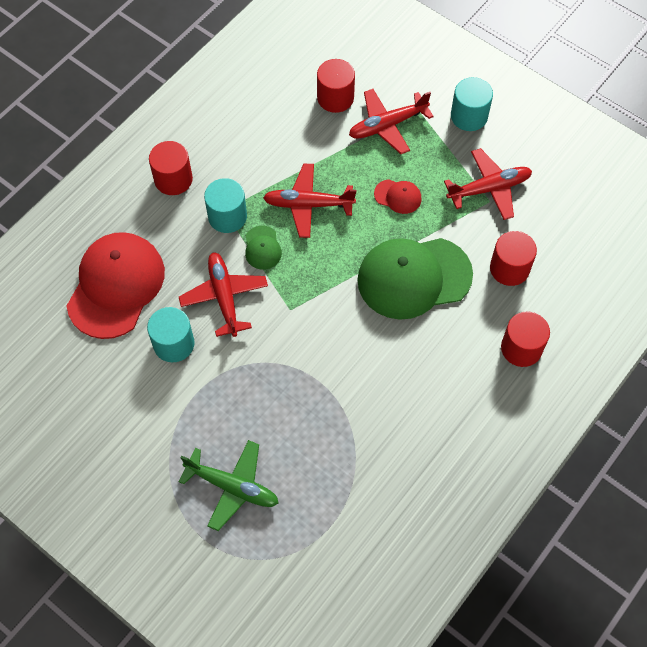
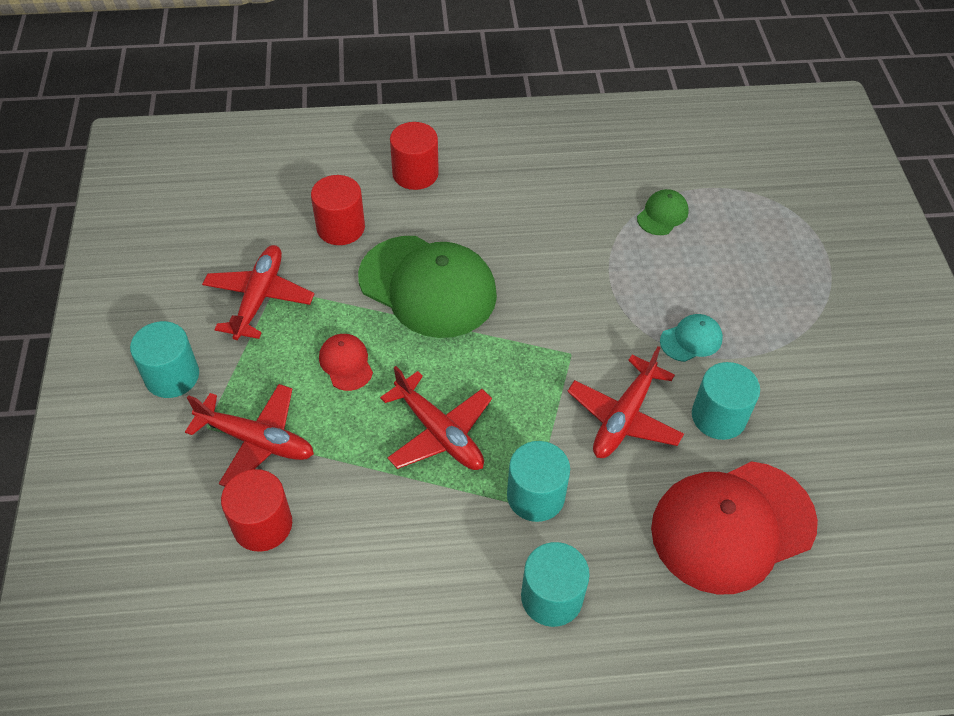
camera: 135 degrees left, 10 degrees down
red cylinder [149,141,193,195] -> turquoise cylinder [521,542,590,627]
green plane [178,440,278,531] -> none
green cap [245,226,282,270] -> green cap moved to [637,189,689,235]
red plane [444,148,532,220] -> red plane turned 75 degrees clockwise [202,245,314,340]
none -> turquoise cap [660,314,723,362]

